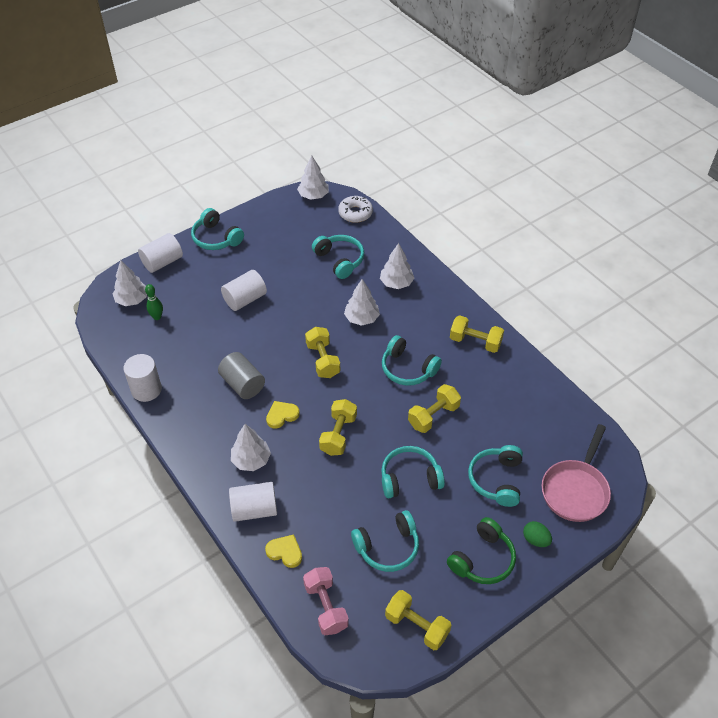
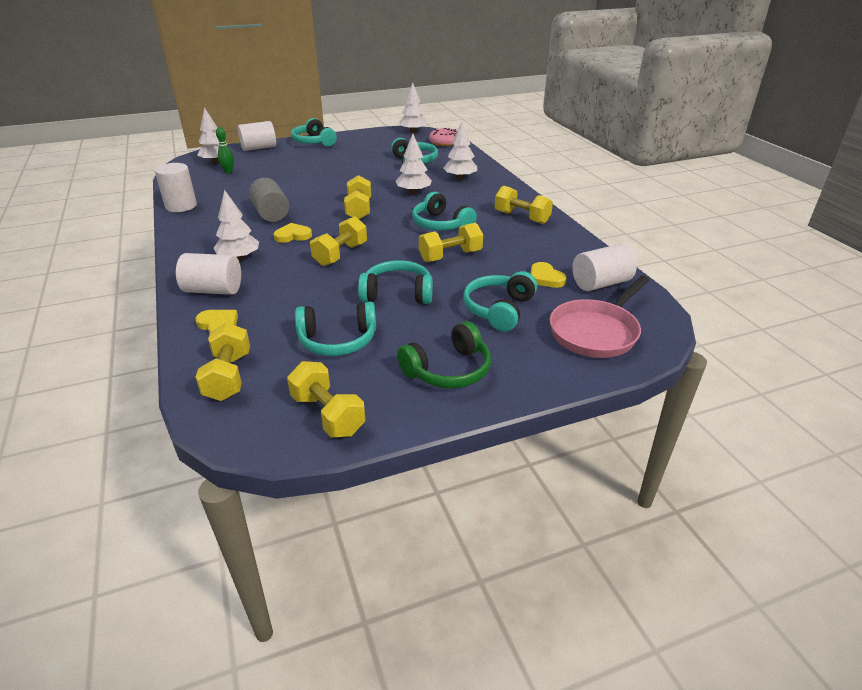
camera: 15 degrees right, 15 degrees down
white cylinder [221,270,267,311] -> white cylinder moved to [572,244,637,291]
pink dumbbell [303,567,349,635] -> yellow dumbbell [196,322,250,401]
white donut [338,196,373,223] -> pink donut [429,128,457,146]
green egg [523,521,552,547] -> none
none -> yellow heart [531,262,566,288]

